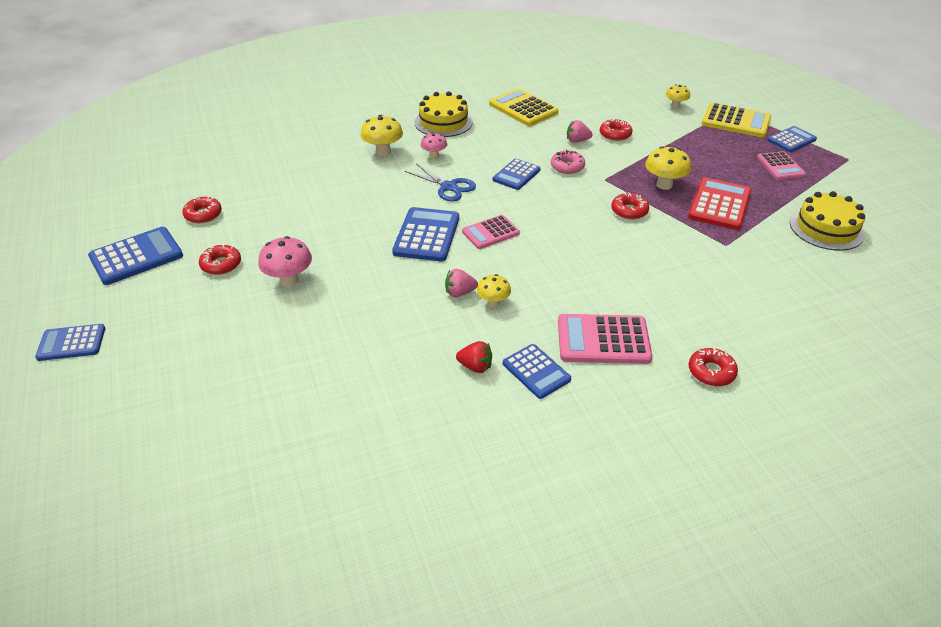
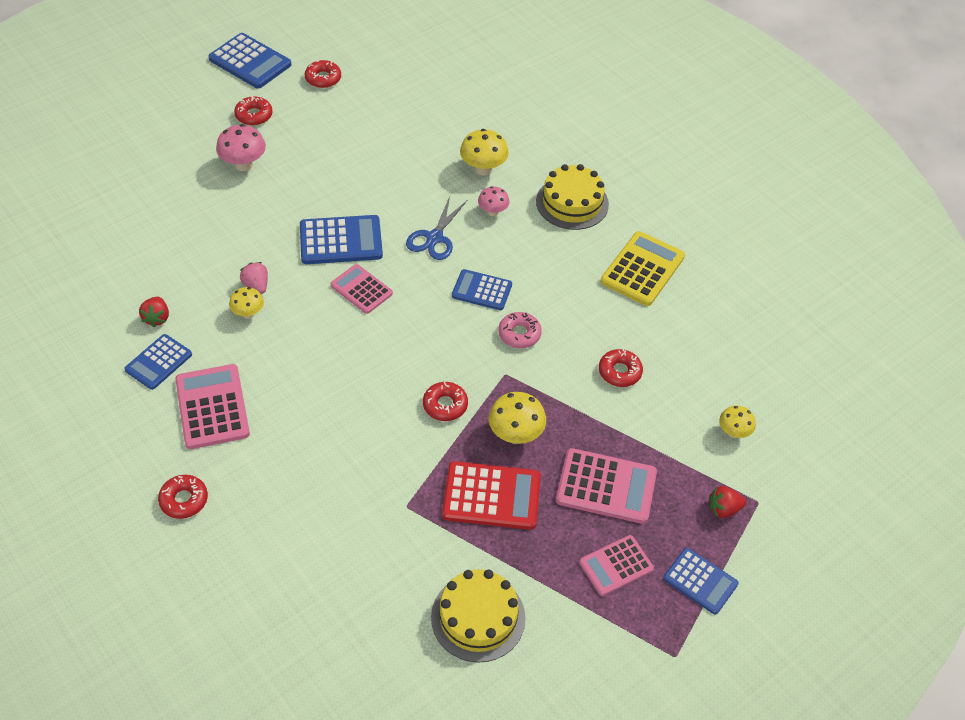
camera: 70 degrees right, 10 degrees up
blue calculator [35,324,105,361] -> none
pink strawberry [567,120,593,142] -> none
yellow calculator [702,103,772,138] -> red strawberry [709,486,746,518]
none -> pink calculator [556,448,657,524]

